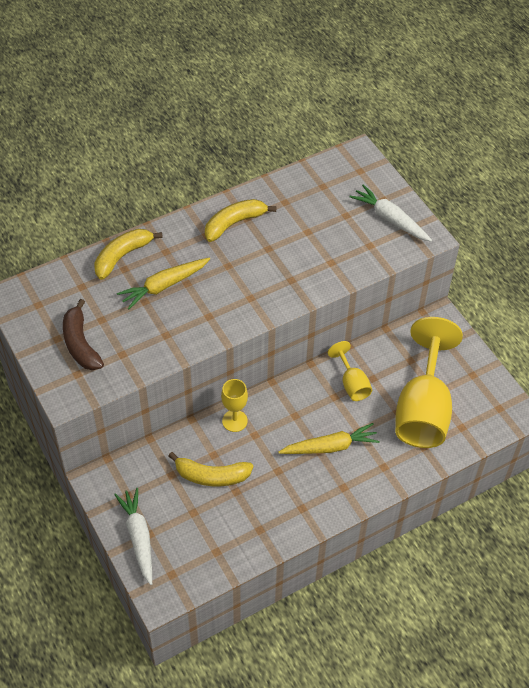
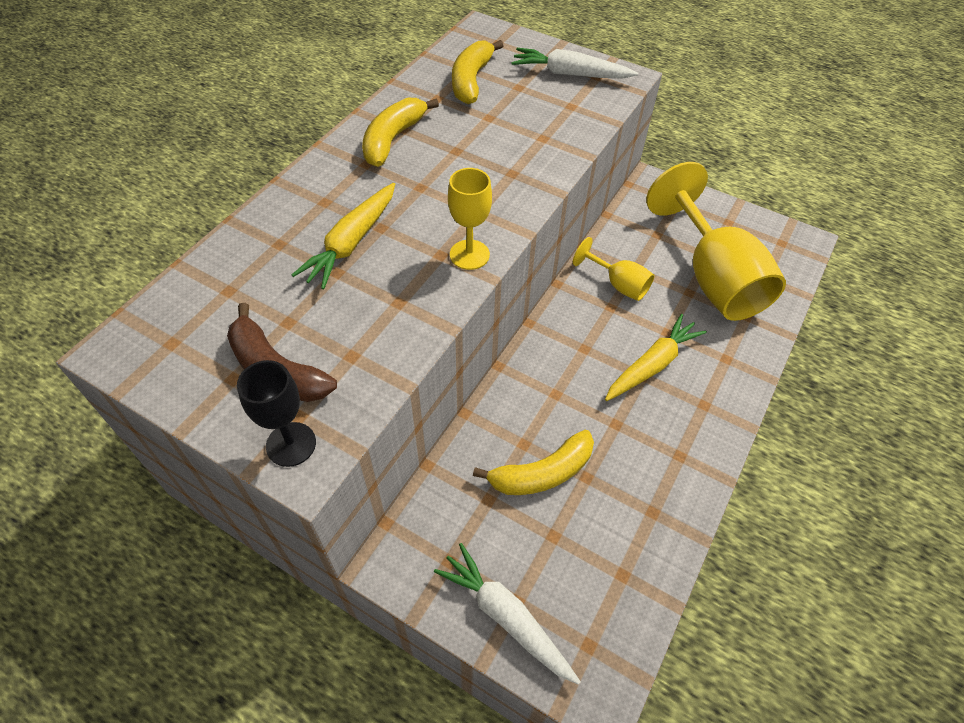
camera: 30 degrees left, 0 degrees up
yellow banana [94,229,163,280] -> yellow banana moved to [452,40,504,104]
yellow goblet [221,379,248,432] -> yellow goblet moved to [448,168,492,270]
none -> black goblet [237,360,316,467]

